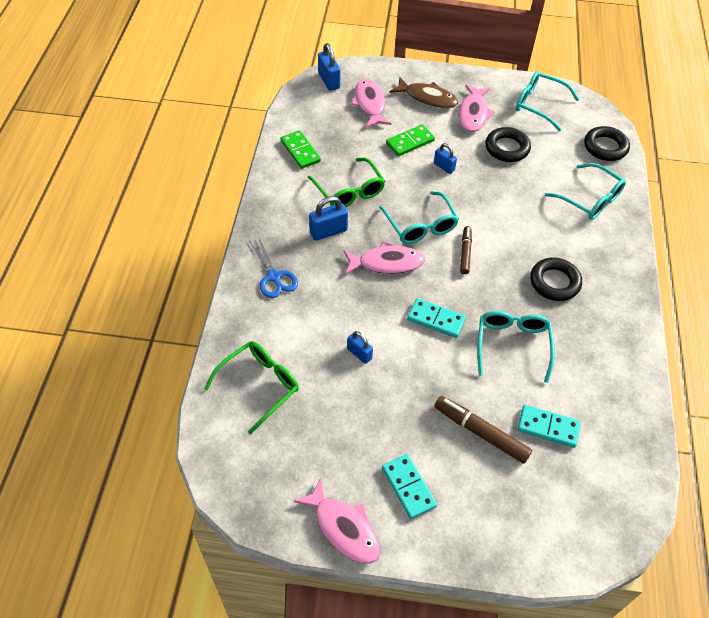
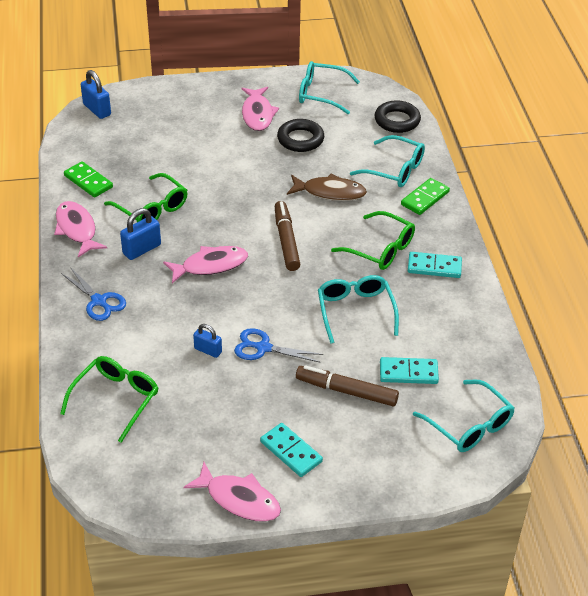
camera: 15 degrees left, 10 degrees down
pink fish [351,79,391,128] -> pink fish moved to [54,201,107,257]
turquoise glasses [379,191,459,244] -> turquoise glasses moved to [413,379,515,452]
green domino [386,124,435,156] -> green domino moved to [401,178,450,215]
brown fish [389,77,458,108] -> brown fish moved to [287,174,367,201]
turquoise domino [407,298,466,338] -> turquoise domino moved to [408,252,462,278]
blue padlock [434,143,457,174] -> none
brown marker [460,226,472,274] -> brown marker [275,201,301,271], size x1.57
black ring [530,258,582,301] -> green glasses [331,211,415,270]
none -> blue scissors [234,328,323,362]

